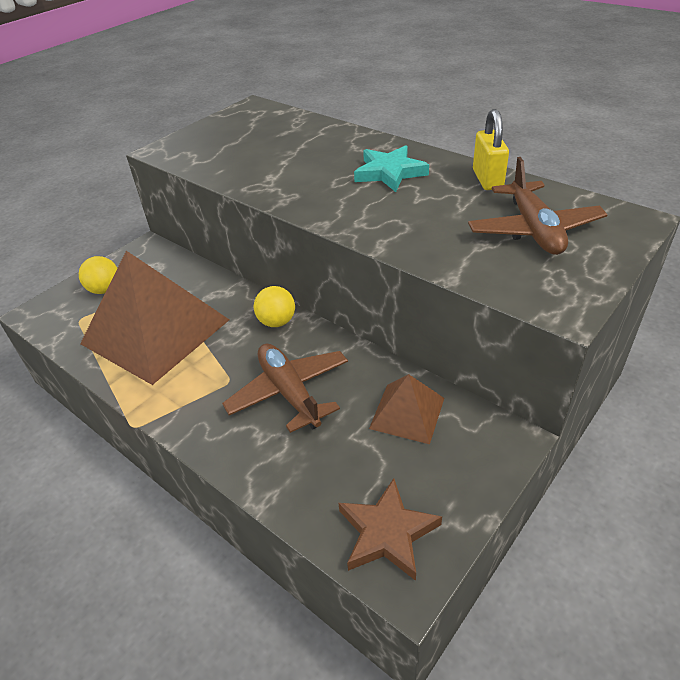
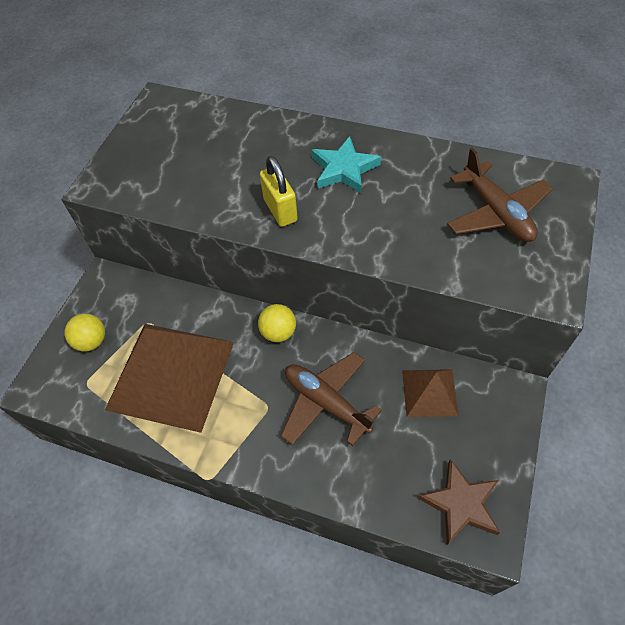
camera: 20 degrees left, 15 degrees up
yellow padlock [473,109,509,190] -> yellow padlock moved to [260,156,298,227]

